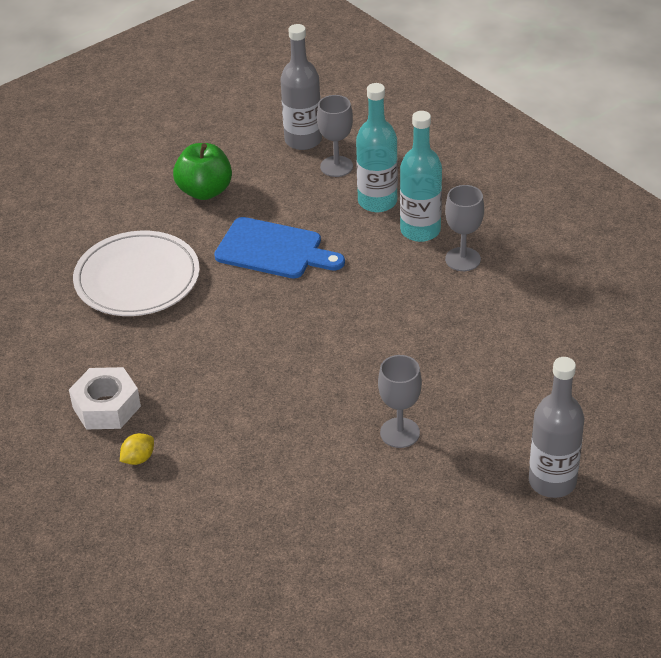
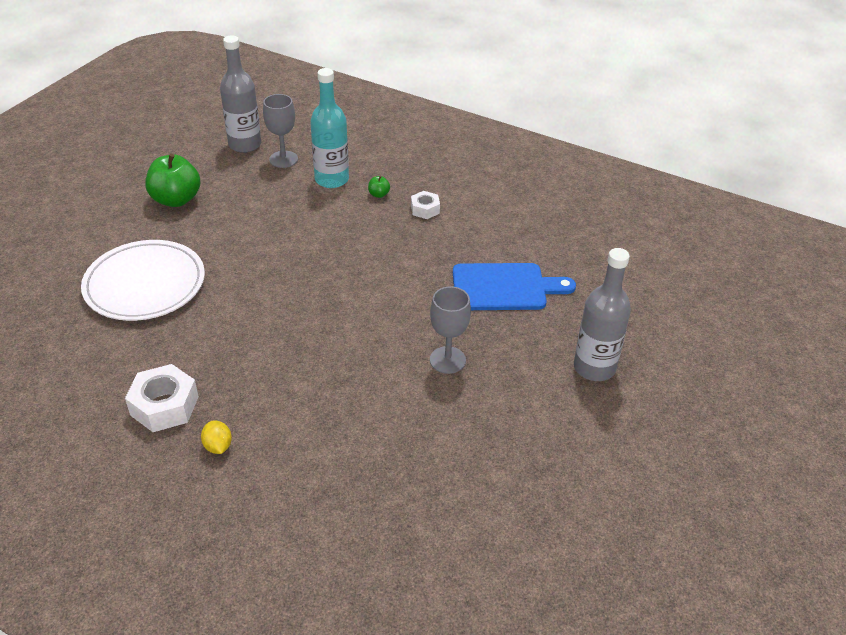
camera: 25 degrees left, 0 degrees up
yellow lemon [120,433,154,465] -> yellow lemon turned 45 degrees counterclockwise [201,421,232,454]
blue cutting board [214,217,345,279] -> blue cutting board moved to [453,263,576,310]
turquoise bottle [400,111,442,242] -> green apple [368,176,390,198]
grey goblet [445,185,484,271] -> white nut [411,191,440,219]

